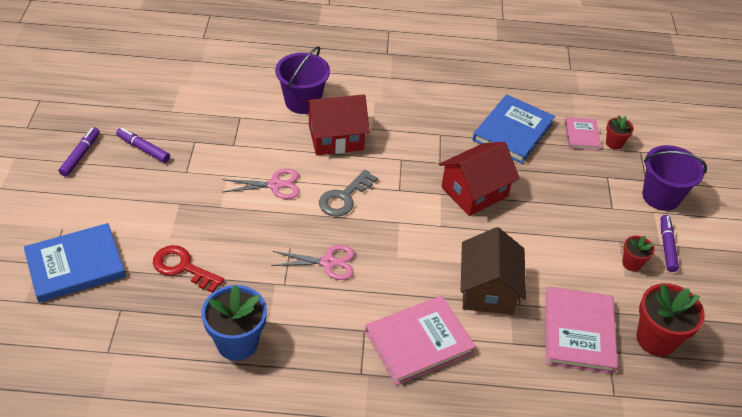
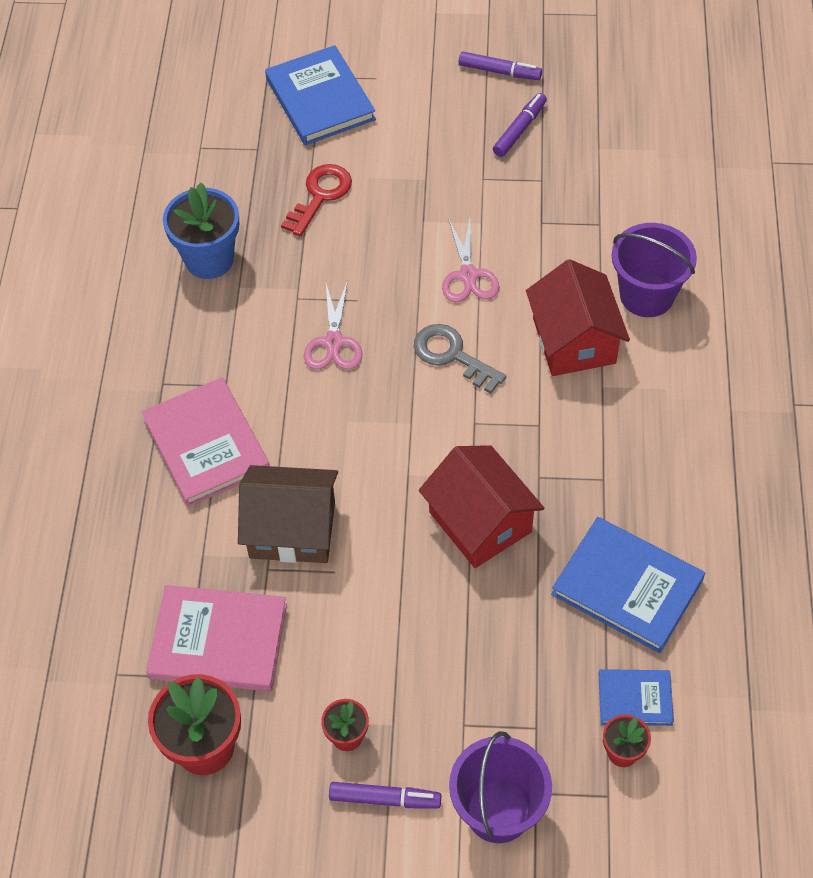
camera: 95 degrees right, 10 degrees up
pink book [565,117,601,151] -> blue book [598,669,674,726]

